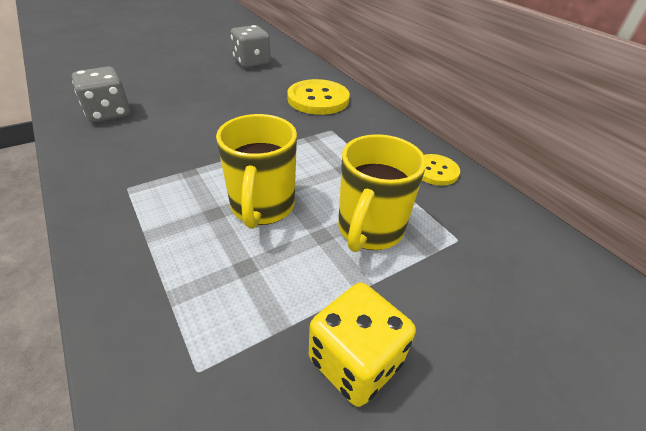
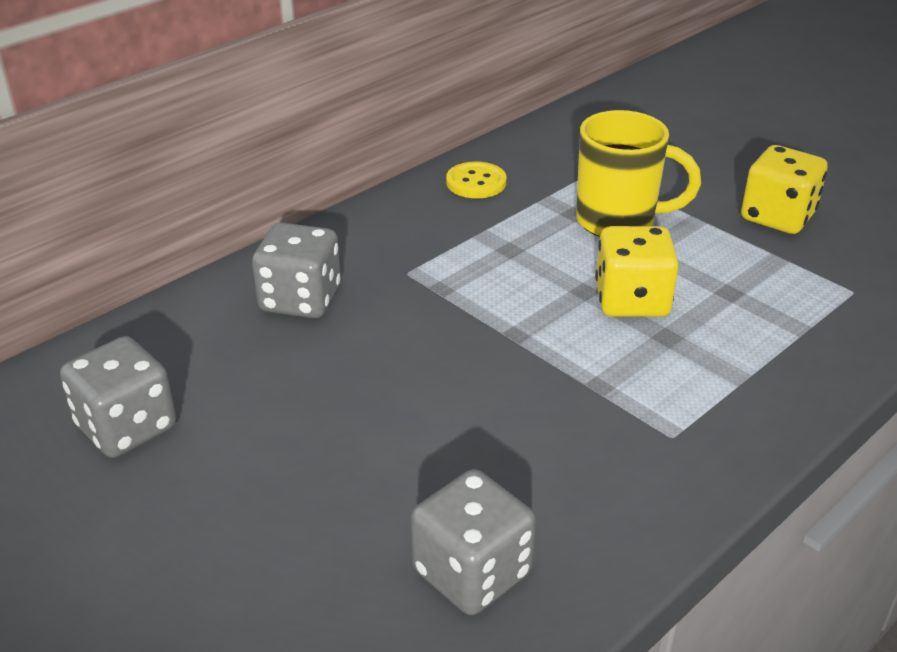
camera: 100 degrees left, 5 degrees down
yellow mug [216,114,297,229] -> yellow dice [595,226,679,317]
yellow button [287,79,350,115] -> grey dice [252,223,341,318]

